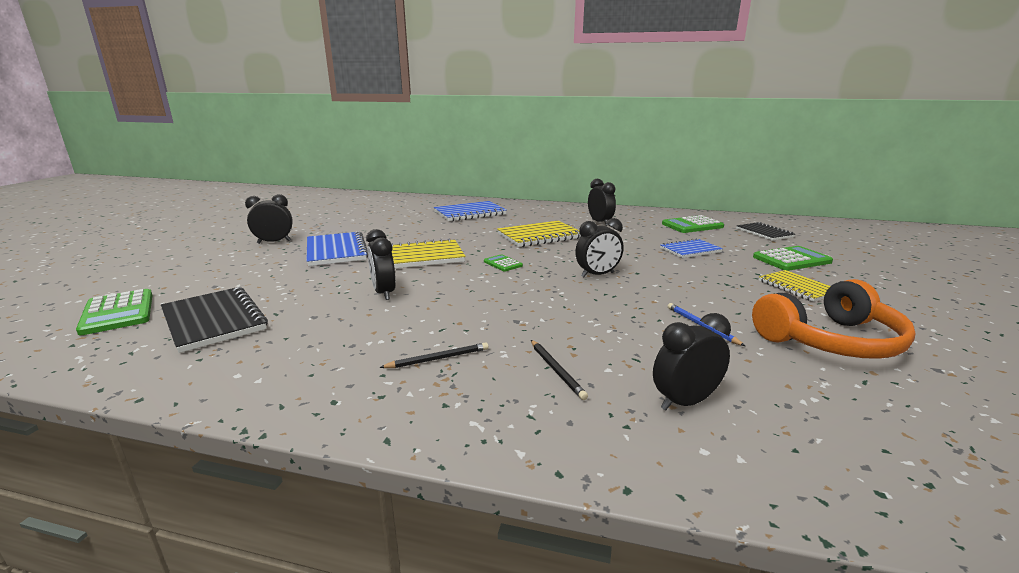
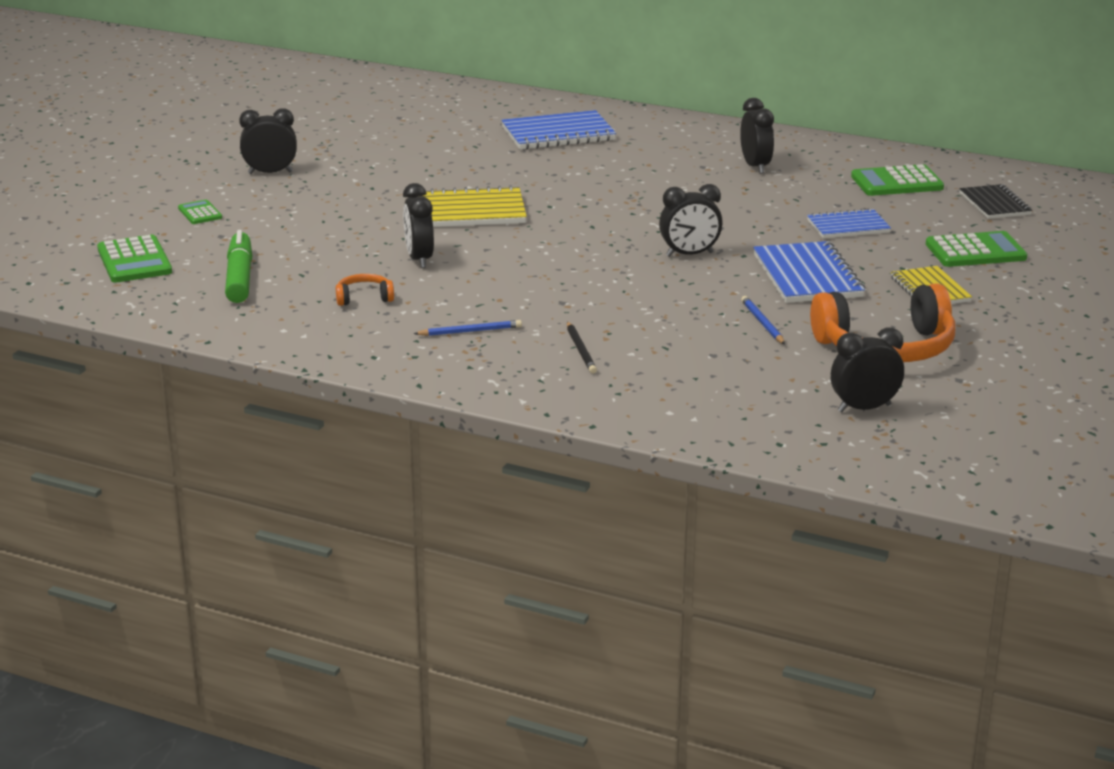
camera: 10 degrees right, 5 degrees up
black notebook [161,287,268,353] -> green marker [225,230,253,303]
blue notebook [306,231,368,266] -> blue notebook moved to [753,241,865,303]
black pencil [379,342,488,368] -> blue pencil [413,320,522,336]
green calculator [484,254,523,272] -> green calculator moved to [178,200,222,224]
yellow notebook [497,220,581,247] -> none
black clock [653,313,731,410] -> black clock moved to [831,327,904,412]
none -> orange headphones [336,274,394,306]

